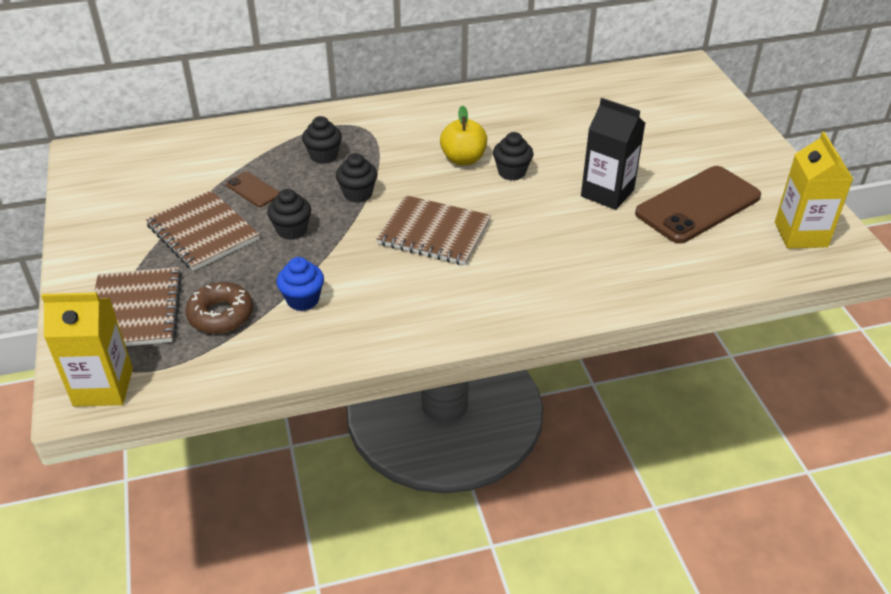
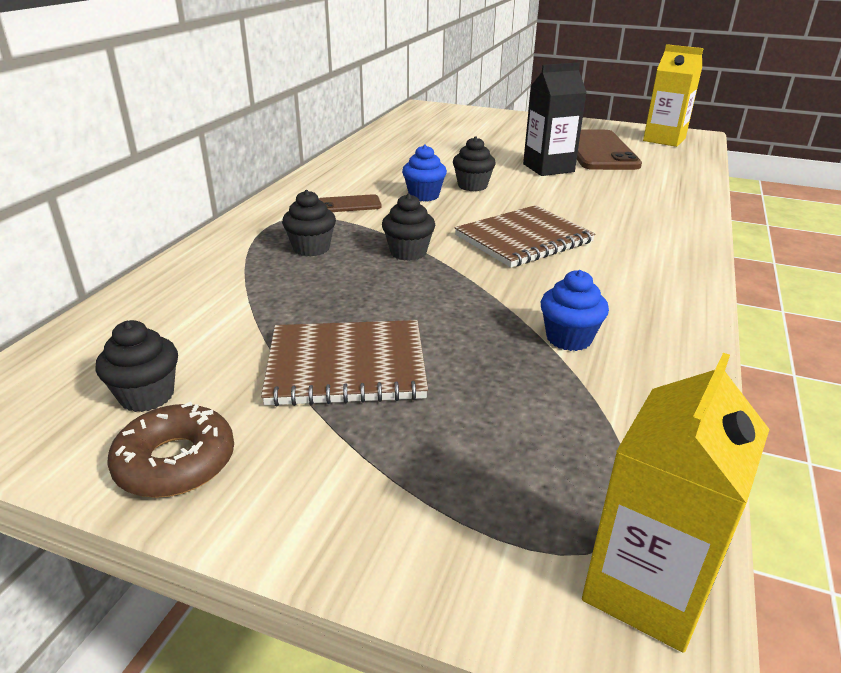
camera: 55 degrees left, 10 degrees down
brown notebook [94,267,182,346] -> none
brown donut [185,282,253,333] -> brown donut moved to [107,401,234,498]
brown phone [226,172,279,207] -> brown phone moved to [319,194,382,212]
black cupcake [267,189,311,240] -> black cupcake moved to [95,320,178,412]
yellow apple [440,106,487,165] -> blue cupcake [402,145,447,201]

